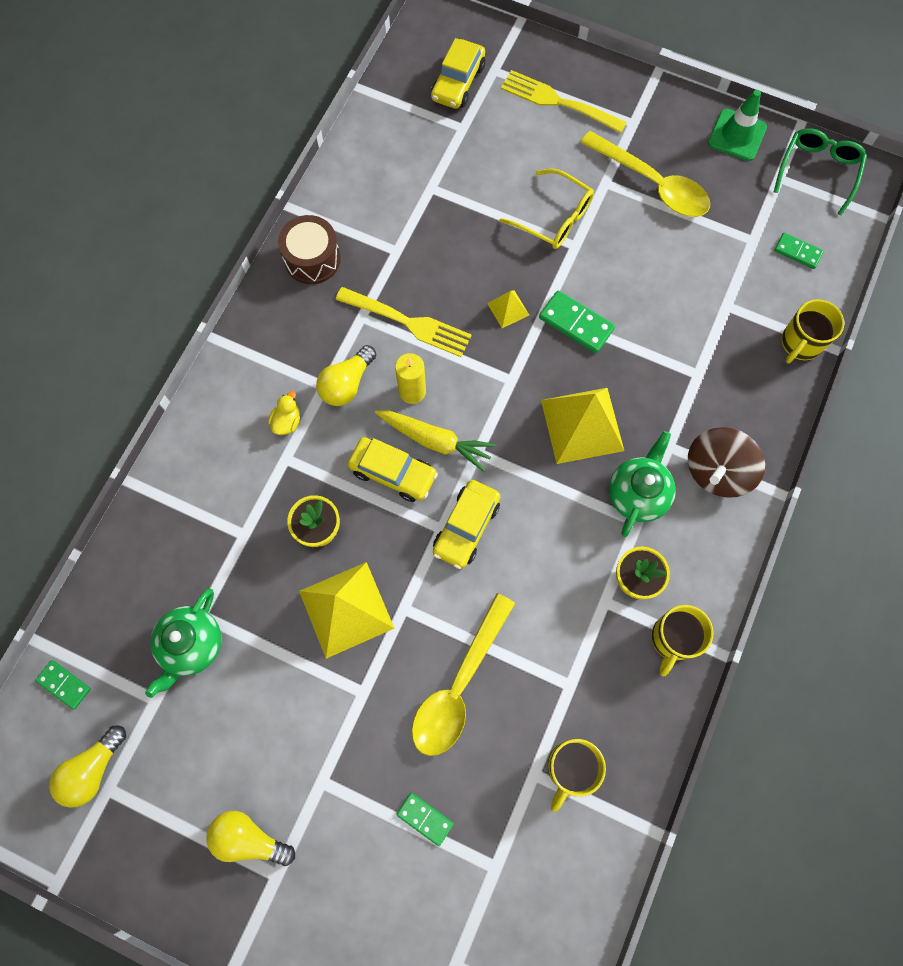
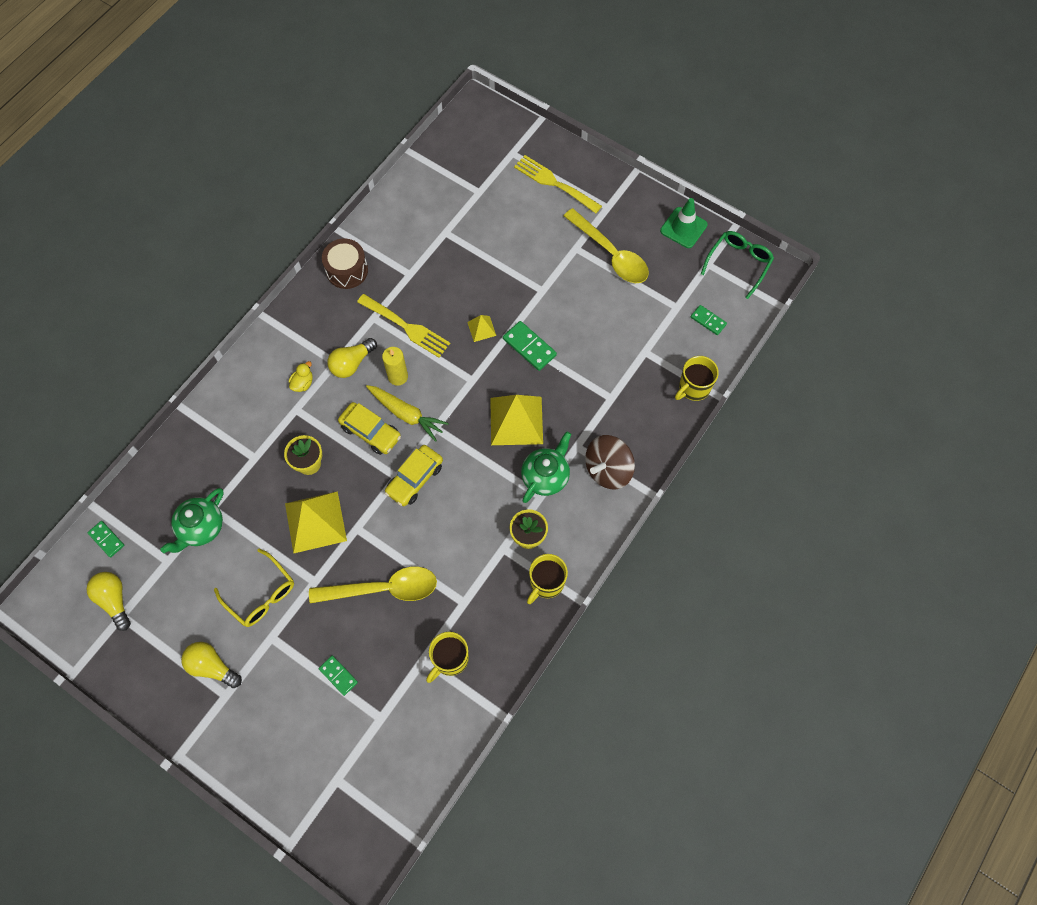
camera: 10 degrees right, 5 degrees down
yellow light bulb [49,726,126,808] -> yellow light bulb turned 105 degrees clockwise [86,572,131,631]
yellow spoon [412,593,515,756] -> yellow spoon turned 135 degrees counterclockwise [309,567,437,603]
yellow car [431,38,485,109] -> none
yellow glasses [500,169,594,249] -> yellow glasses moved to [214,549,294,627]

